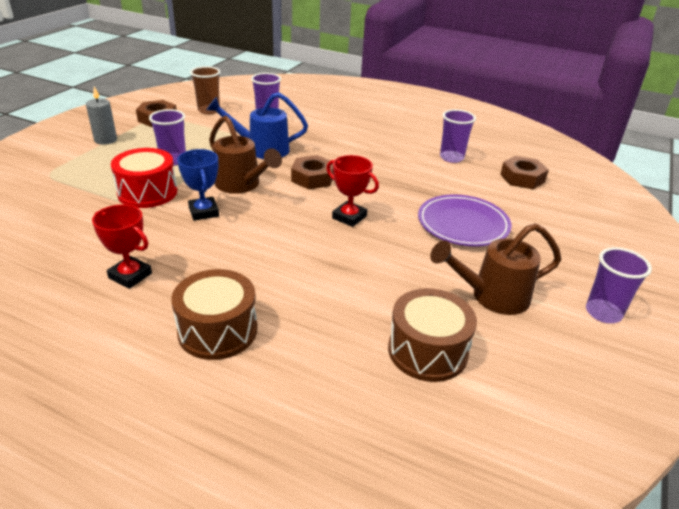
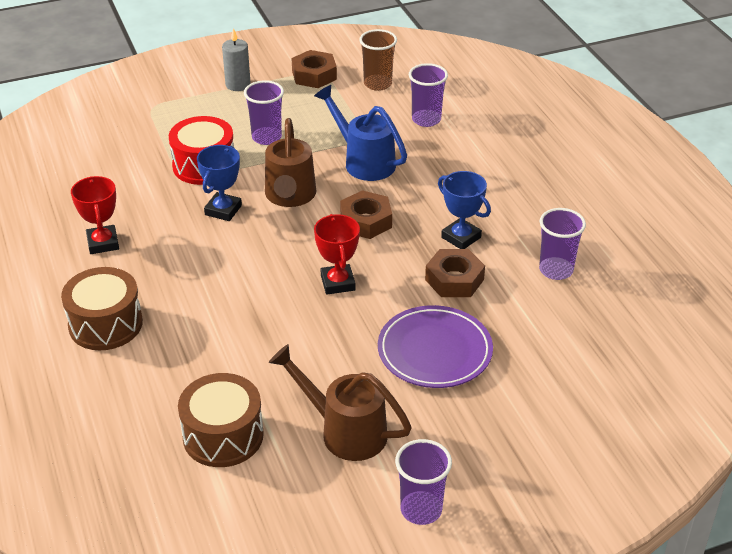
camera: 45 degrees right, 5 degrees up
brown nut [500,156,549,189] -> brown nut moved to [425,249,485,297]
none -> blue trophy [438,171,491,249]

